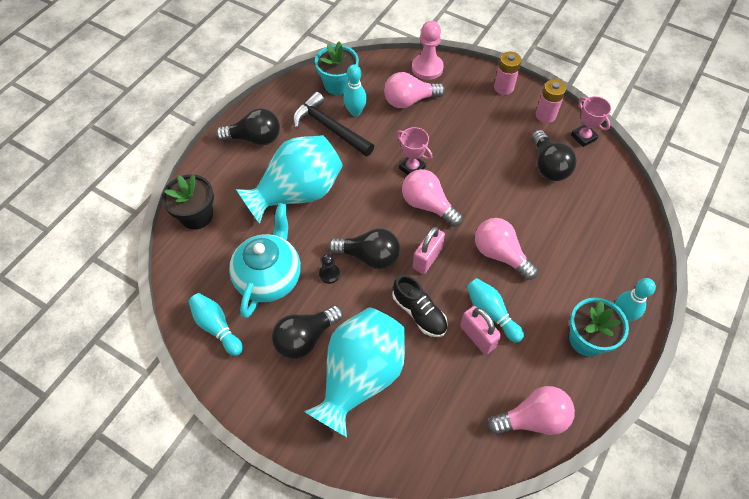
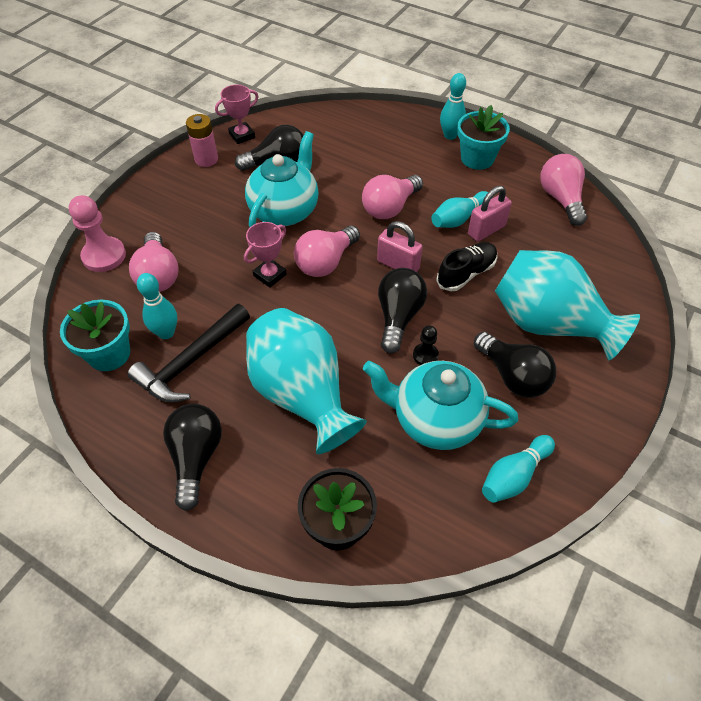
camera: 90 degrees left, 5 degrees down
pink battery [494,52,521,95] -> none
none -> turquoise teapot [245,131,318,227]

